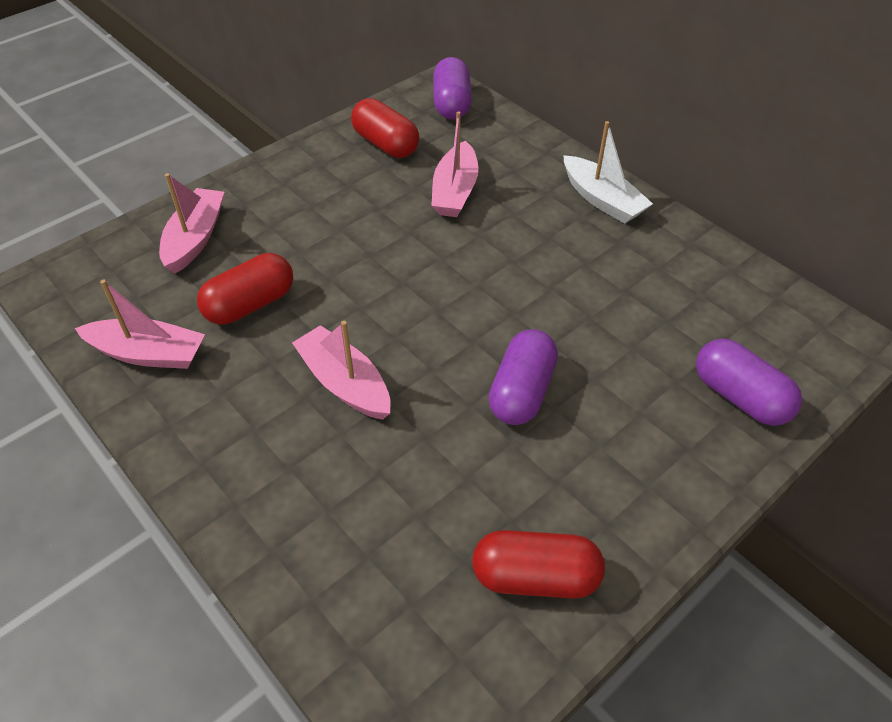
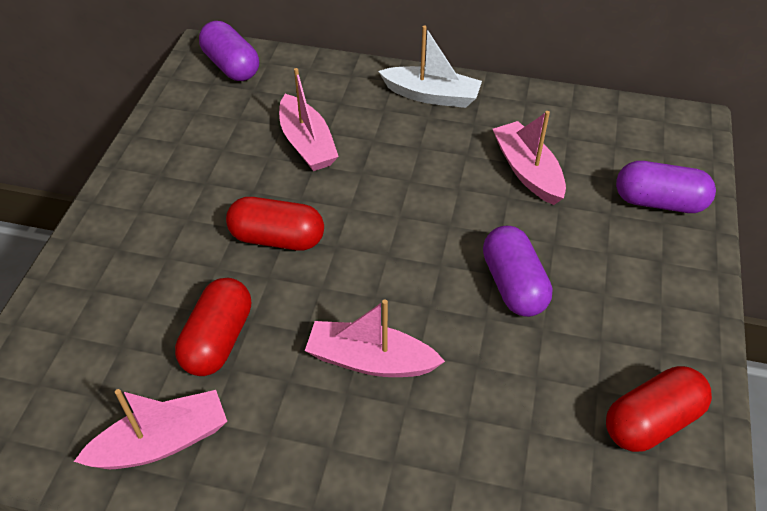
camera: 35 degrees left, 0 degrees up
pink boat [159,173,224,274] -> pink boat moved to [493,111,566,205]
red capsule [351,98,419,158] -> red capsule moved to [226,197,324,251]

